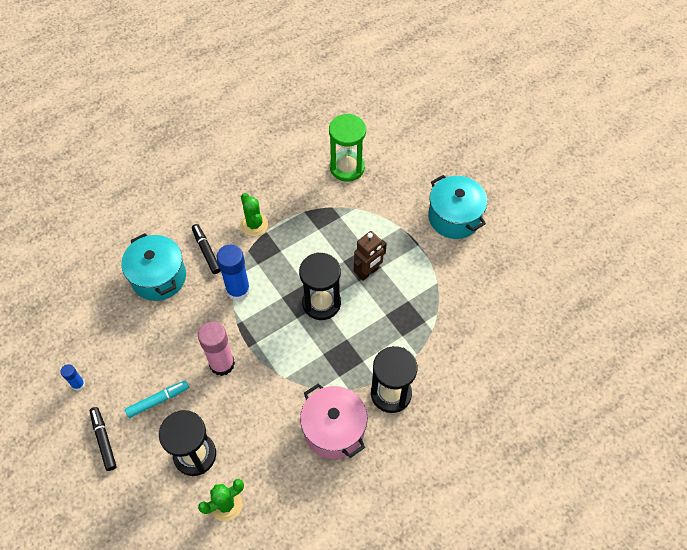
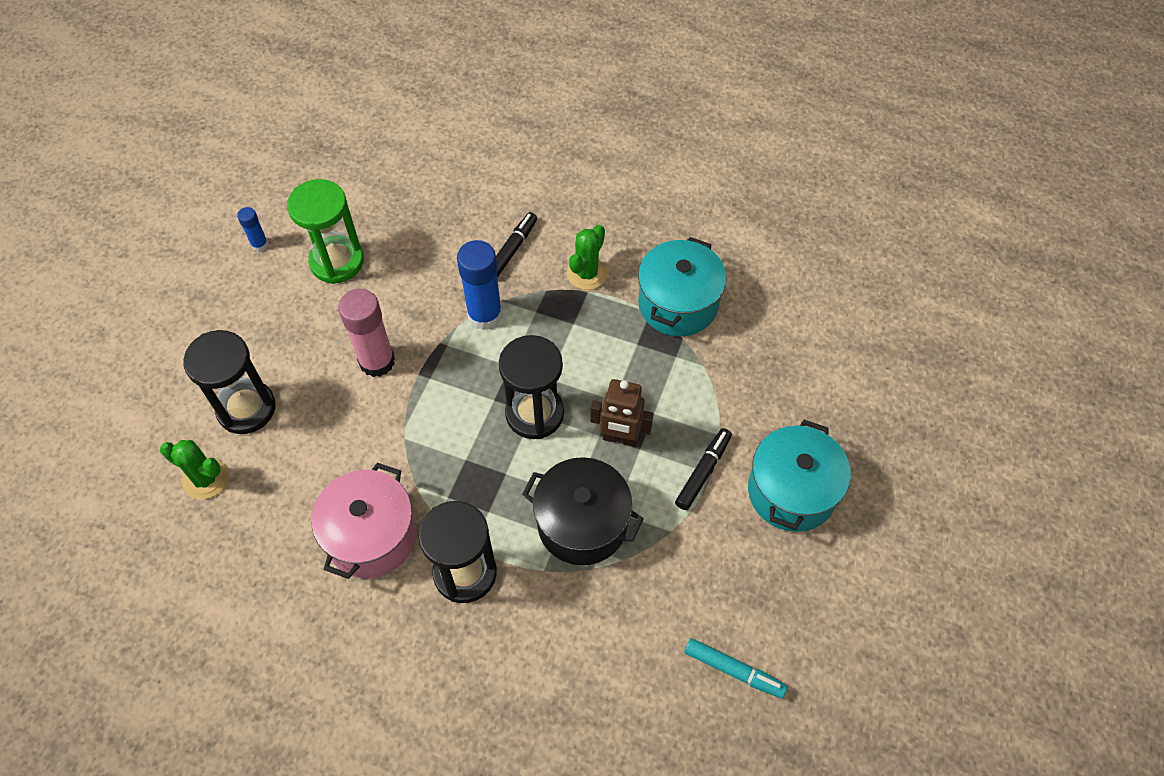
camera: 55 degrees right, 0 degrees up
black marker [90,407,117,471] -> black marker moved to [675,428,732,510]
turquoise pot [121,233,186,301] -> turquoise pot moved to [638,237,726,336]
turquoise marker [125,380,189,418] -> turquoise marker moved to [684,638,787,698]
green hourglass [329,114,366,182] -> green hourglass moved to [287,179,364,284]
none -> black pot [522,457,644,565]

